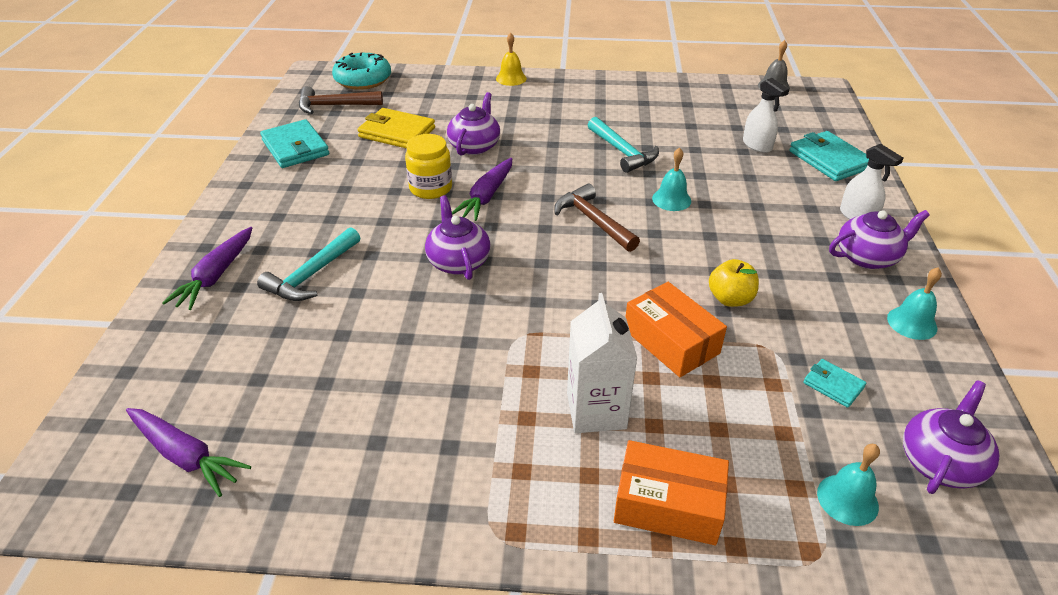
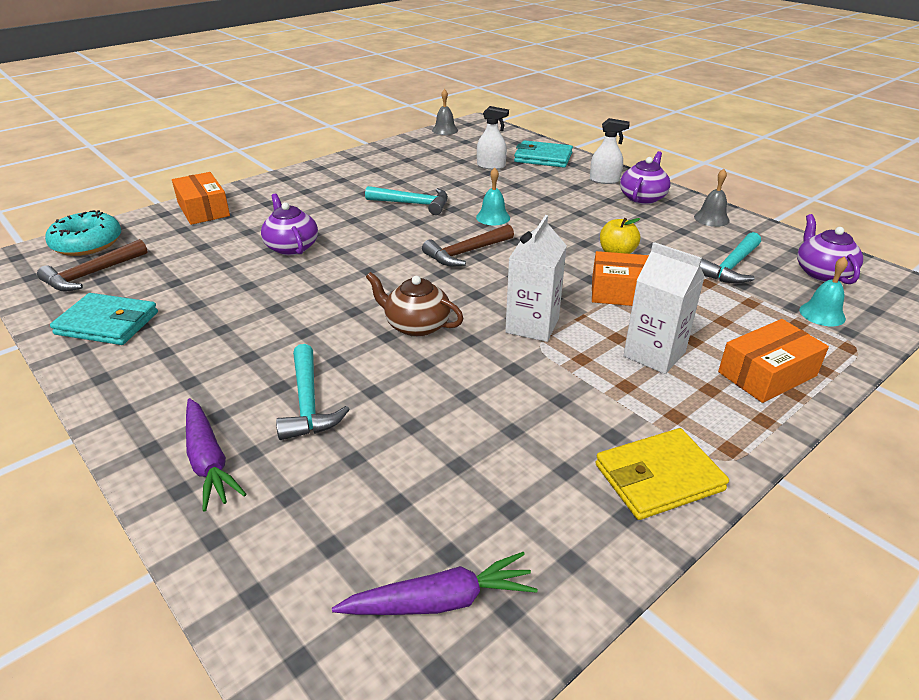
camera: 45 degrees left, 5 degrees down
yellow wallet [357,108,435,149] -> yellow wallet moved to [595,428,729,520]
yellow jar [405,134,452,199] -> none
purple teapot [425,195,491,280] -> brown teapot [366,272,464,337]
purple carrot [452,158,512,221] -> none
yellow bell [496,32,527,86] -> none
brown hammer [554,184,640,252] -> brown hammer turned 45 degrees counterclockwise [422,224,514,267]
turquoise wallet [803,359,866,408] -> turquoise hammer [700,232,761,284]
turquoise bell [887,267,942,340] -> grey bell [694,169,730,227]
none -> orange box [172,172,230,225]
none -> white carton [505,215,567,342]

